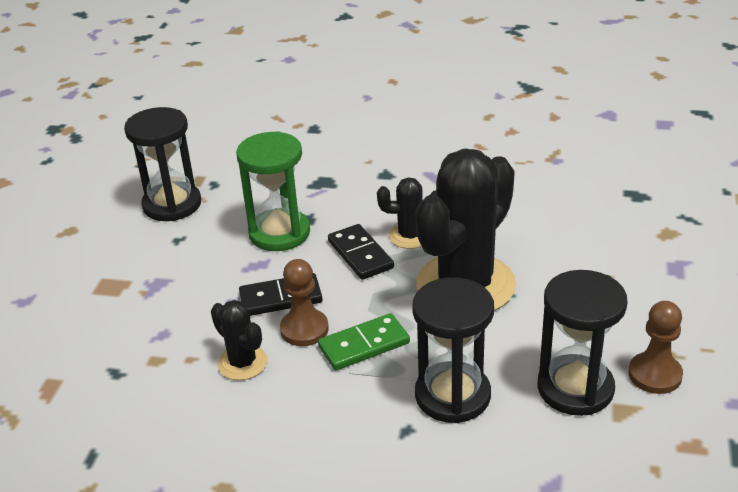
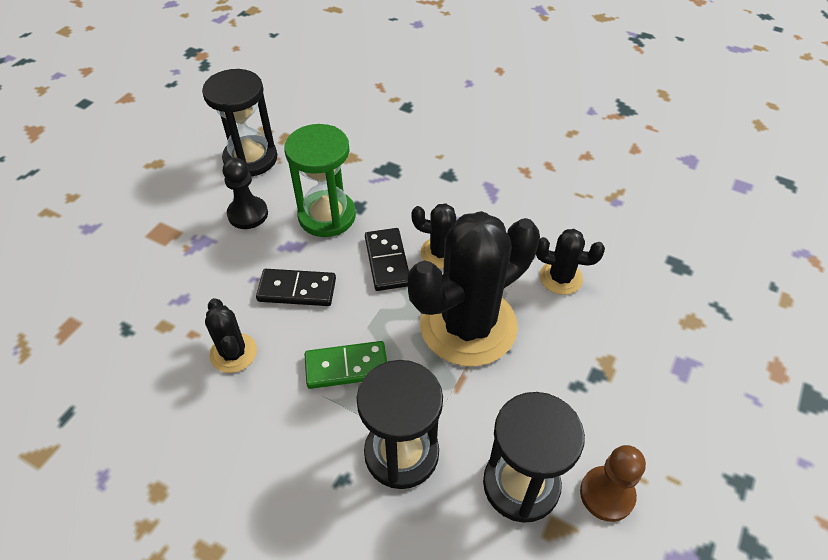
camera: 15 degrees right, 15 degrees up
brown pawn [280,259,329,346] -> none
none -> black pawn [223,158,268,229]
none -> black cactus [536,229,605,295]

